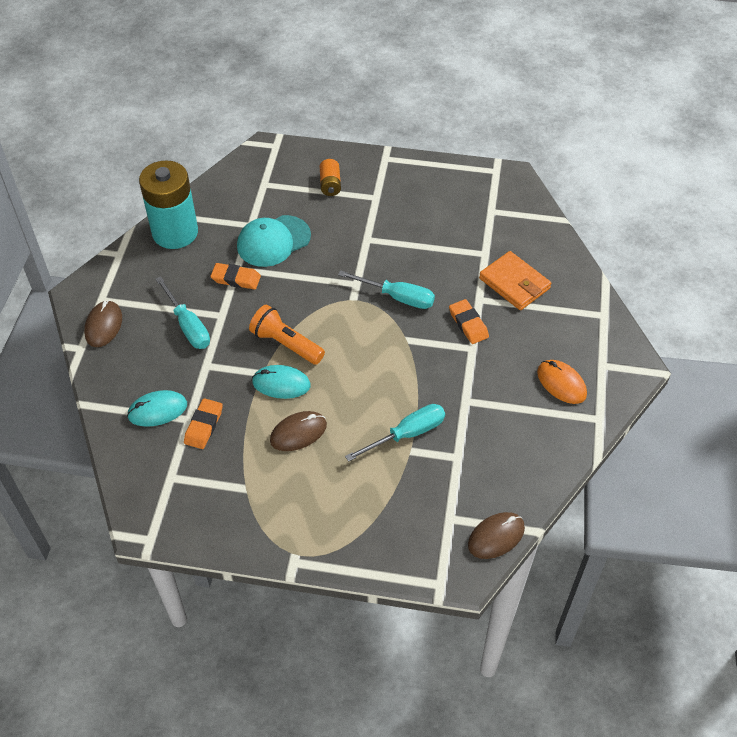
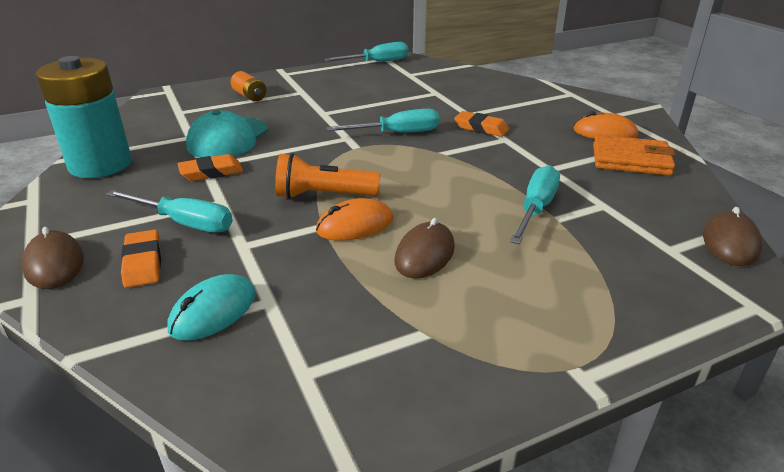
camera: 35 degrees left, 20 degrees down
orange eraser [184,398,223,449] -> orange eraser moved to [121,230,161,288]
turquoise mouse [252,365,310,399] -> orange mouse [316,198,393,241]
orange wallet [479,251,551,310] -> orange wallet moved to [593,135,675,176]
none -> turquoise screwdriver [324,42,409,62]

